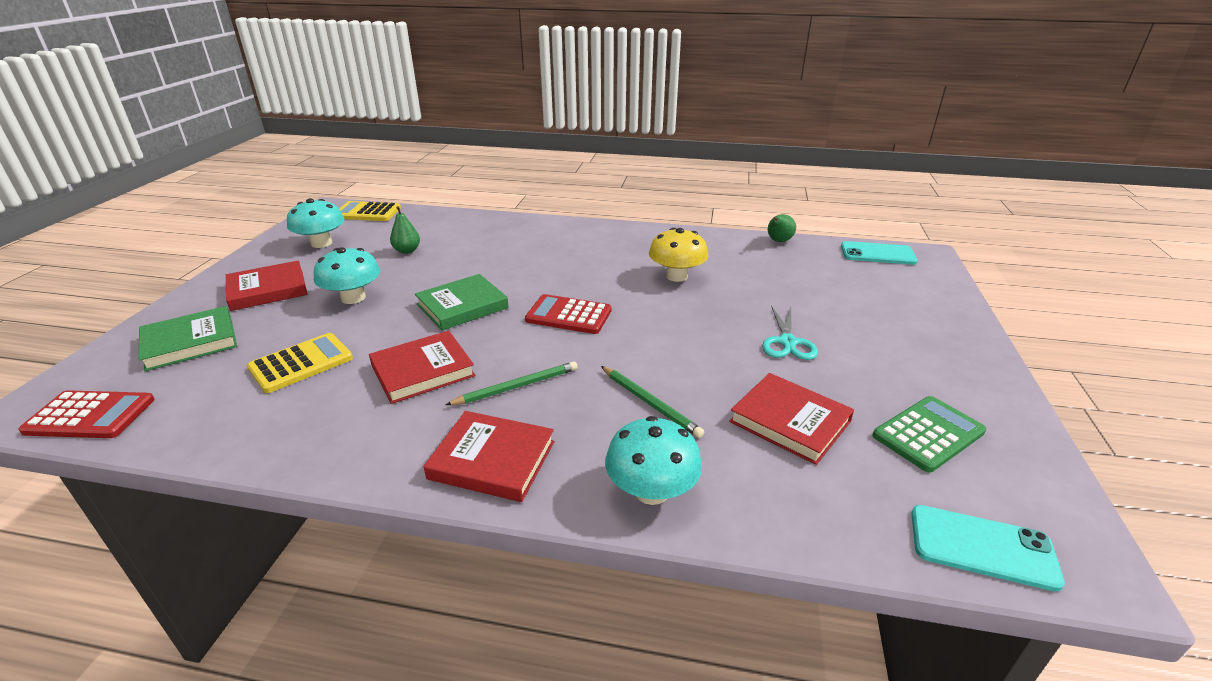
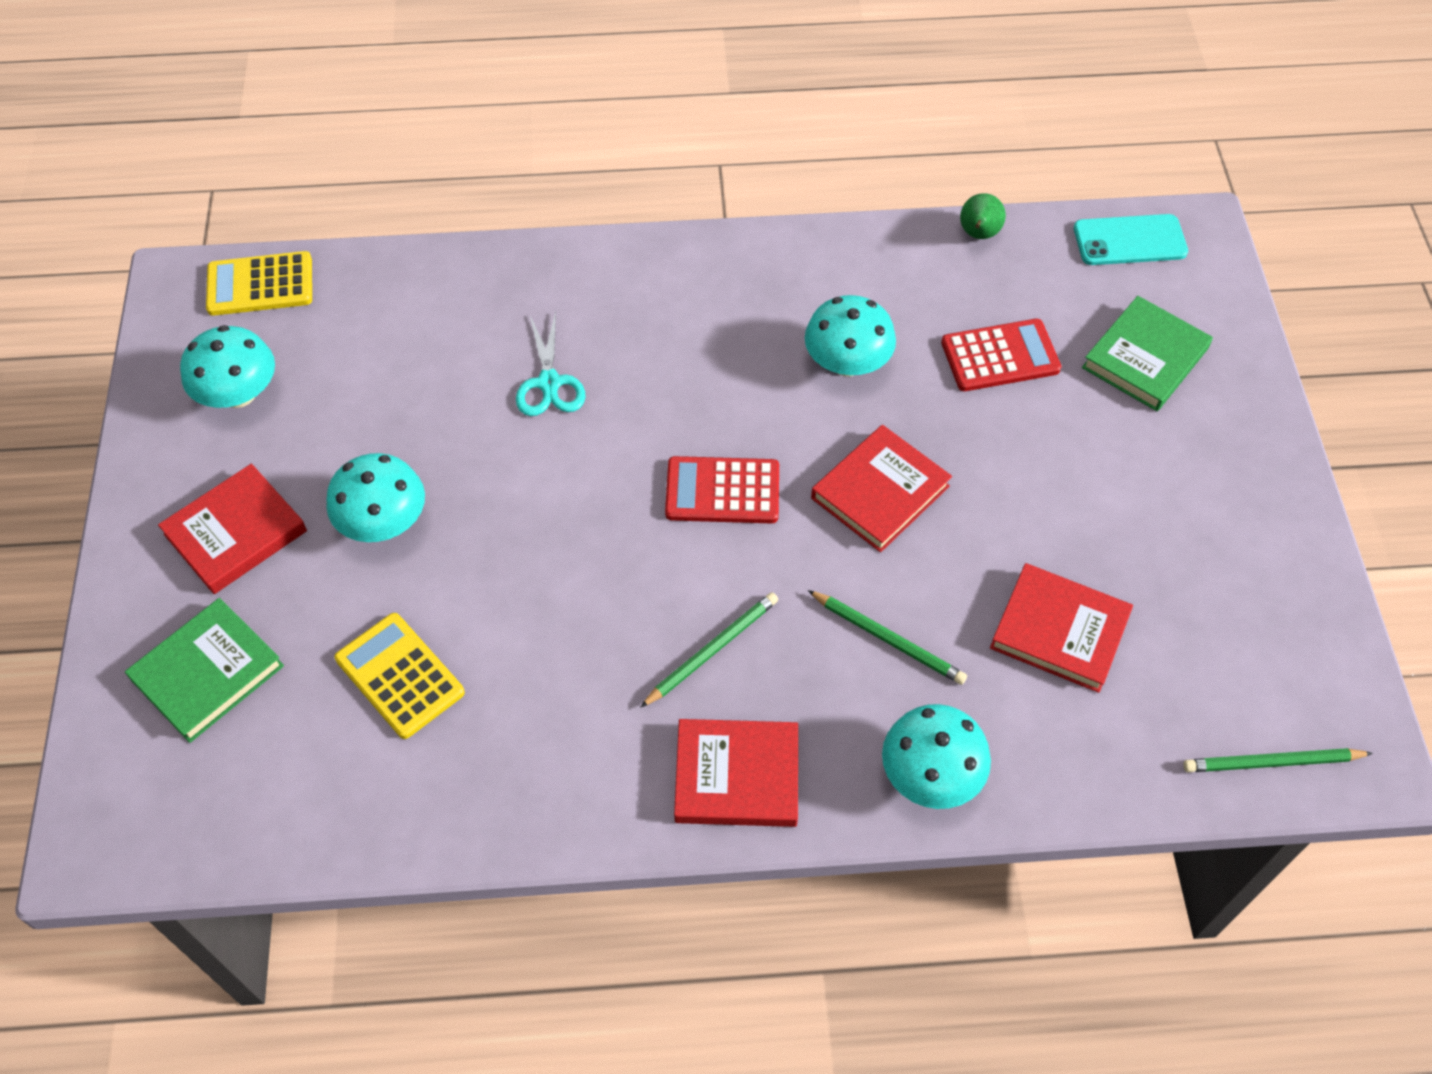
camera: 15 degrees left, 25 degrees up
red calculator [18,390,154,438] -> red calculator moved to [941,319,1061,391]
yellow calculator [247,333,353,393] -> yellow calculator turned 75 degrees counterclockwise [335,613,465,739]
red book [369,331,475,404] -> red book moved to [811,425,952,552]
green pear [390,206,420,254] -> none
green book [415,274,509,331] -> green book moved to [1082,296,1213,411]
yellow mushroom [649,228,708,282] -> turquoise mushroom [805,295,896,376]
turquoise scissors [762,305,818,360] -> turquoise scissors moved to [516,311,586,416]
green calculator [873,396,986,473] -> none
turquoise phone [911,505,1065,592] -> green pencil [1183,748,1373,772]

